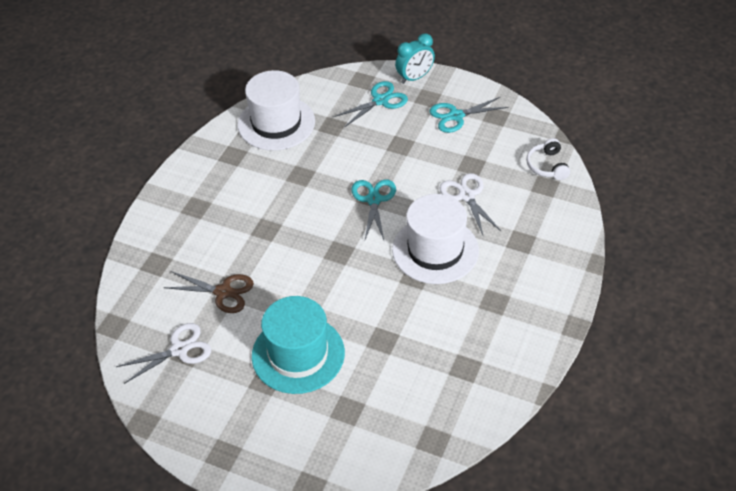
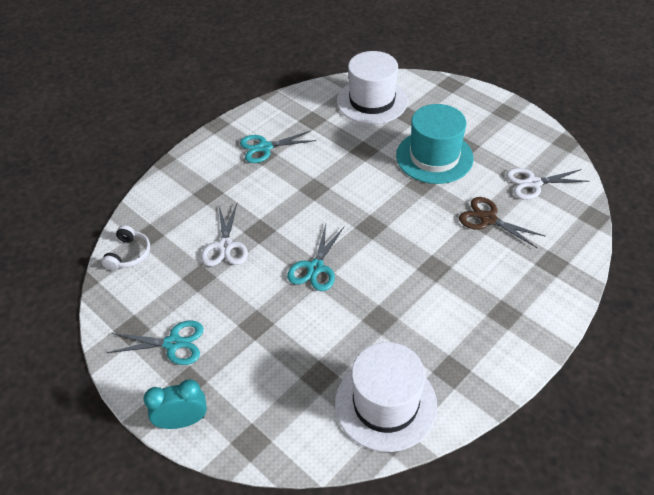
camera: 160 degrees left, 0 degrees up
turquoise scissors [334,81,408,127] -> turquoise scissors moved to [240,131,316,163]
white hat [392,194,479,284] -> white hat moved to [337,51,408,124]

